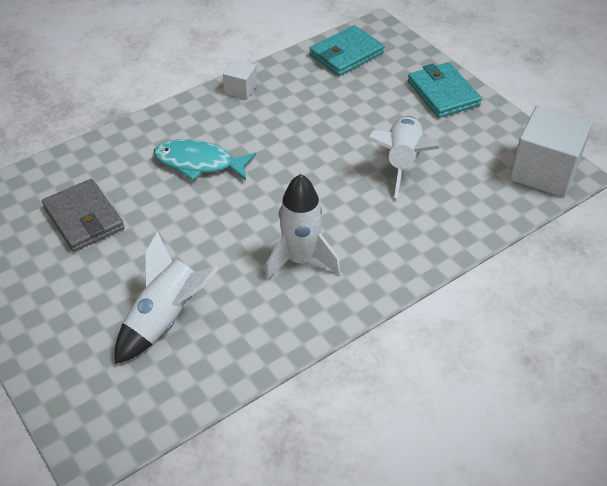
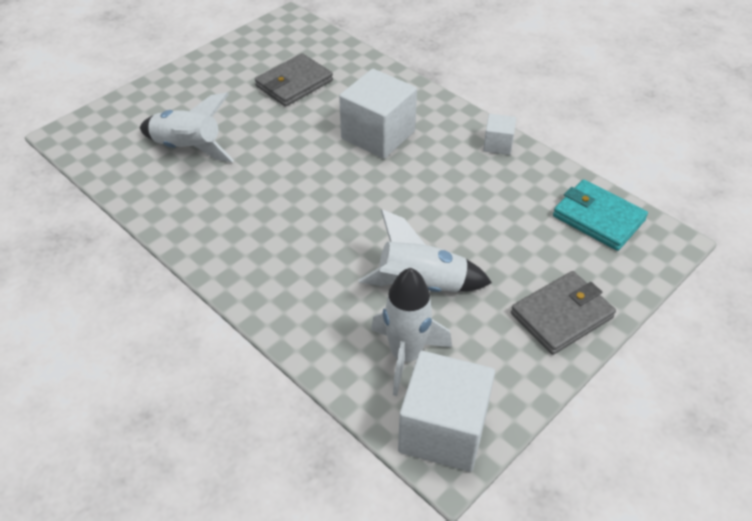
camera: 80 degrees right, 0 degrees up
turquoise fish [154,139,256,181] -> white cube [339,69,417,159]
white rocket [265,174,340,280] -> white rocket moved to [371,268,452,396]
turquoise wallet [408,62,482,118] -> grey wallet [511,271,616,355]

